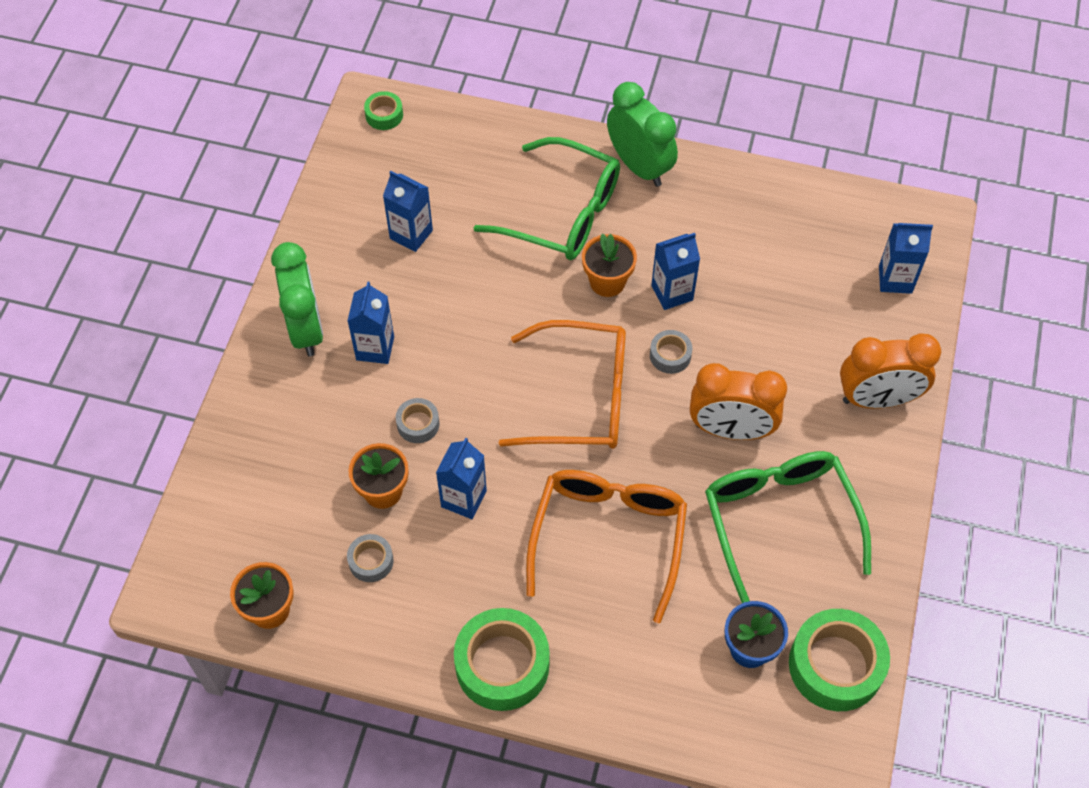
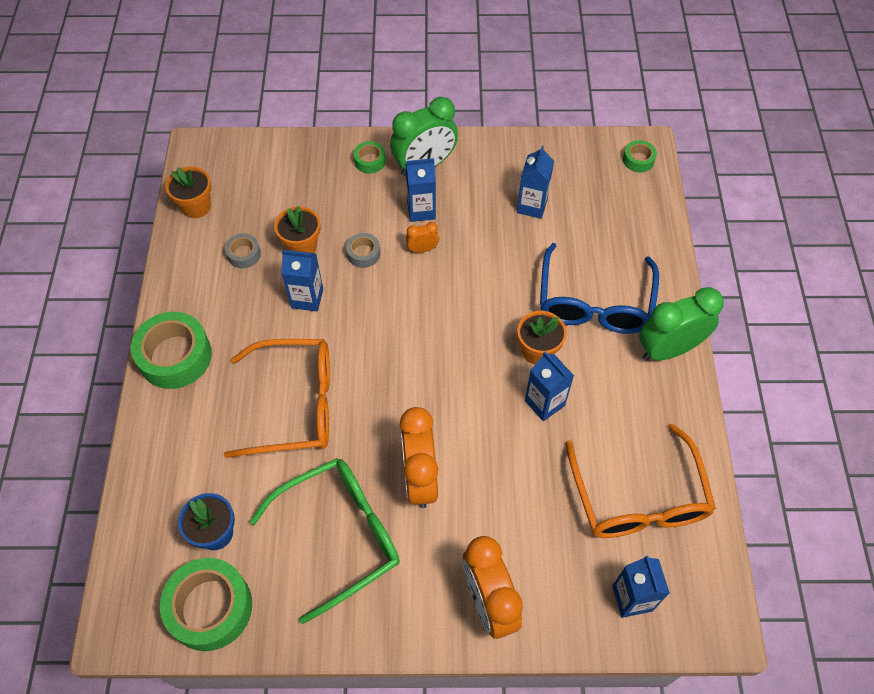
camera: 75 degrees right, 0 degrees up
green glasses [473,137,620,260] -> blue glasses [540,243,659,334]
orange glasses [499,320,626,449] -> orange glasses moved to [566,424,716,538]
green clock [607,82,678,187] -> green clock turned 150 degrees counterclockwise [639,287,724,361]
grey tape [650,330,692,374] -> none
none -> green tape [353,141,386,173]
none -> orange clock [406,222,439,253]

